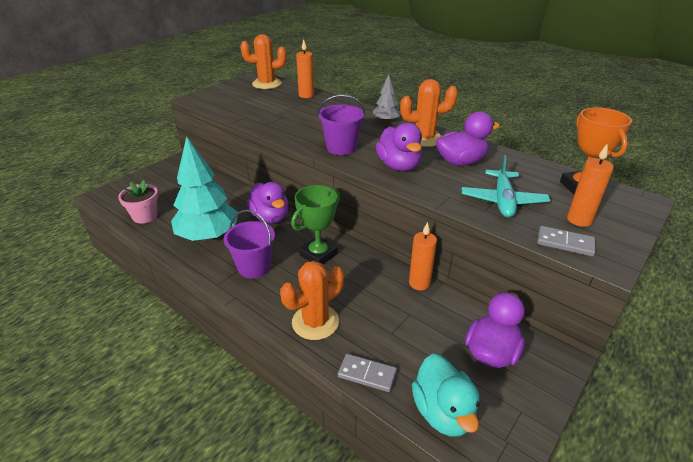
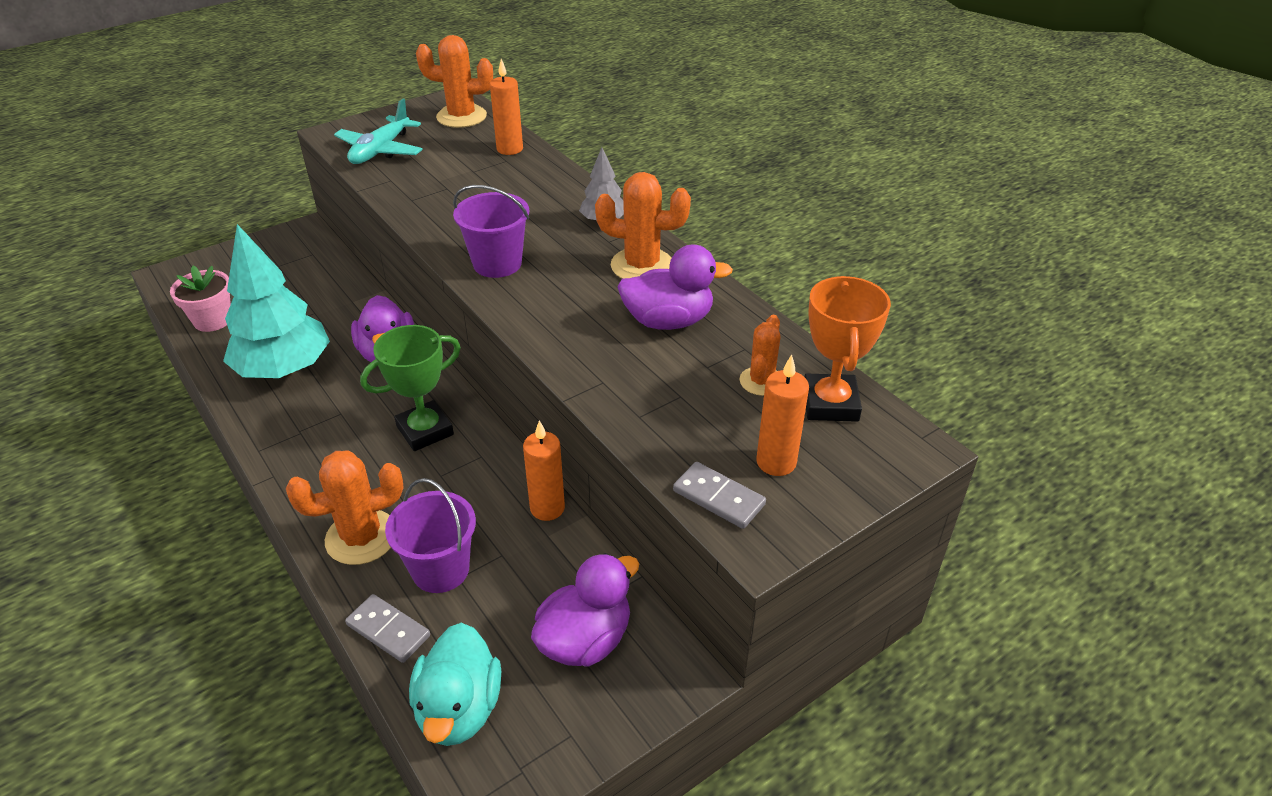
camera: 15 degrees right, 5 degrees up
purple bucket [224,210,275,278] -> purple bucket moved to [385,478,476,593]
purple duck [376,123,422,171] -> none
turquoise plane [462,155,550,217] -> turquoise plane moved to [334,99,423,164]
none -> orange cactus [740,315,781,396]

